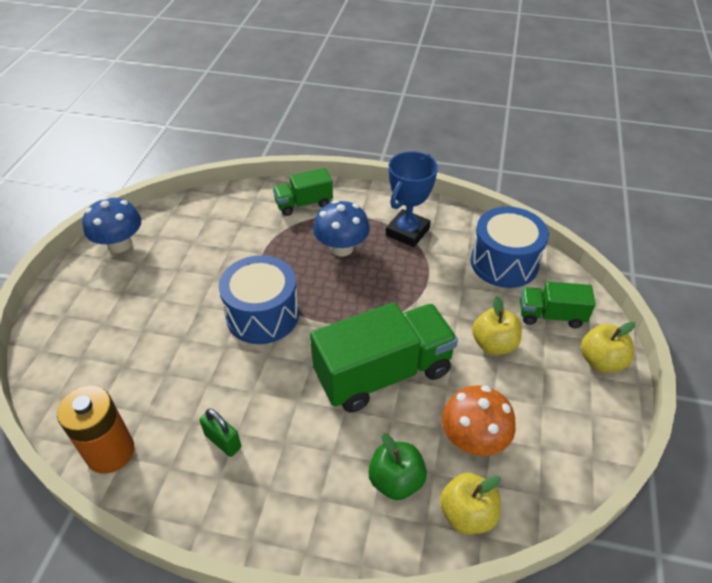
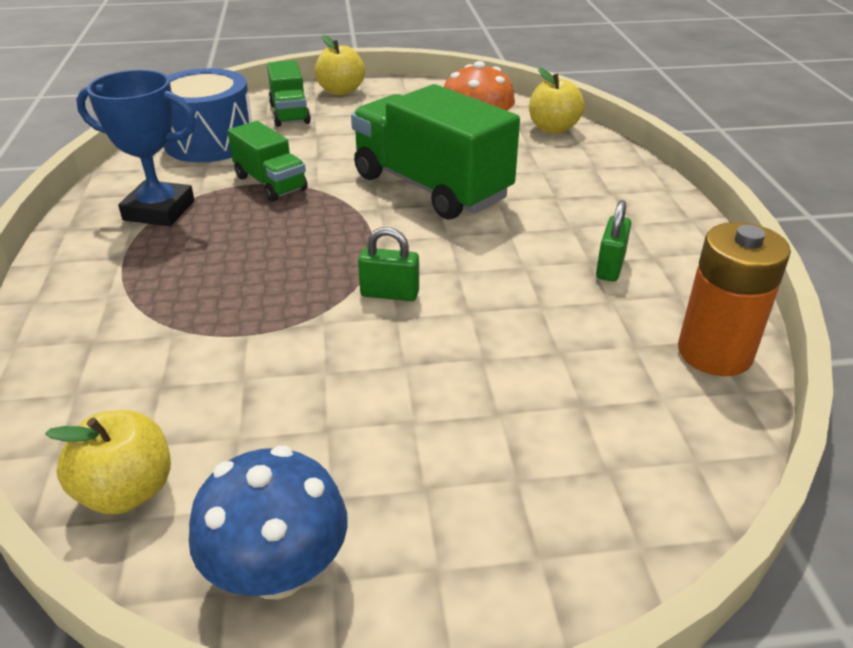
camera: 110 degrees left, 10 degrees down
blue drum [219,255,299,344] -> green padlock [358,227,419,301]
green truck [273,168,333,216] -> green truck moved to [228,121,308,201]
blue mushroom [313,200,370,256] -> none
green apple [368,433,427,500] -> none
yellow apple [472,296,522,355] -> yellow apple moved to [45,410,171,515]

